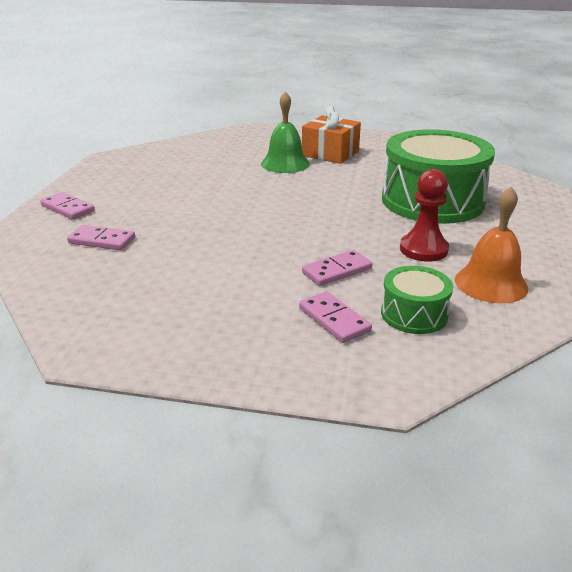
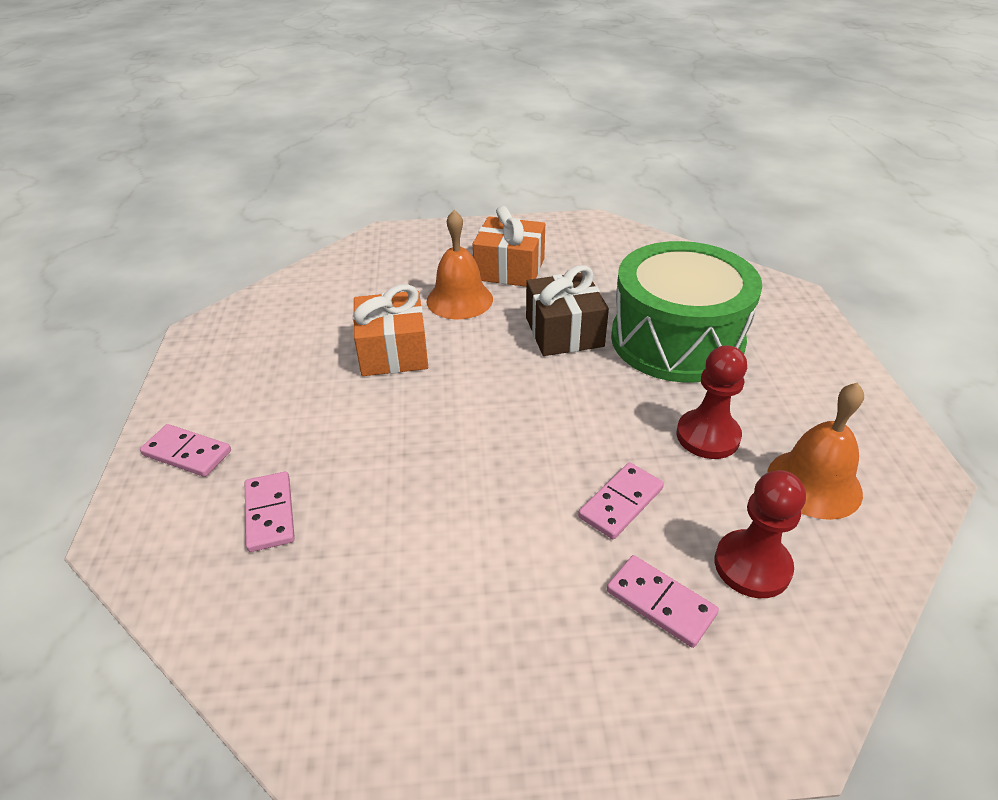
camera: 15 degrees left, 10 degrees up
pink domino [67,225,135,250] -> pink domino turned 75 degrees clockwise [245,472,295,552]
green bell [261,91,310,173] -> orange bell [427,210,493,319]
green drum [381,266,453,334] -> red pawn [715,470,806,598]
none -> orange gift [353,284,428,376]
none -> brown gift [526,265,609,356]

